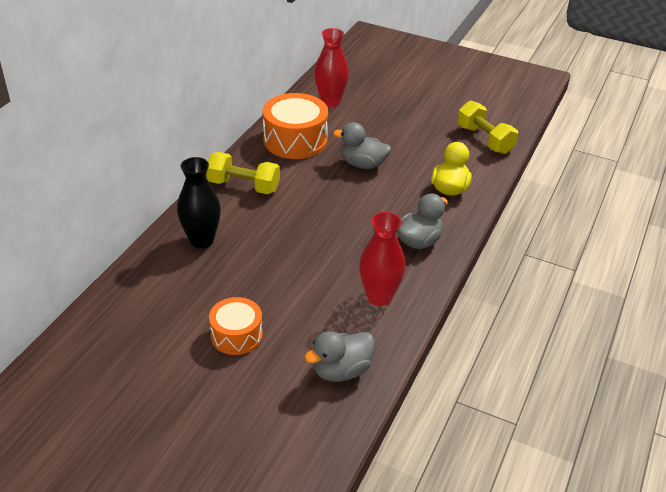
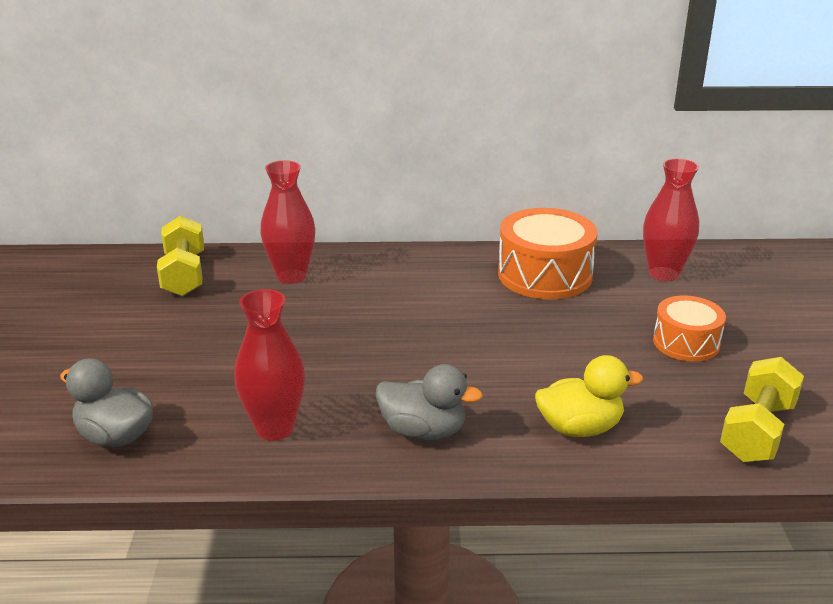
camera: 65 degrees right, 10 degrees down
black vase [177,157,221,249] -> red vase [260,160,315,284]
yellow dumbbell [206,152,280,194] -> yellow dumbbell moved to [157,216,204,296]
orange drum [209,297,263,355] -> orange drum moved to [653,295,726,362]
grey duck [333,122,391,169] -> none

